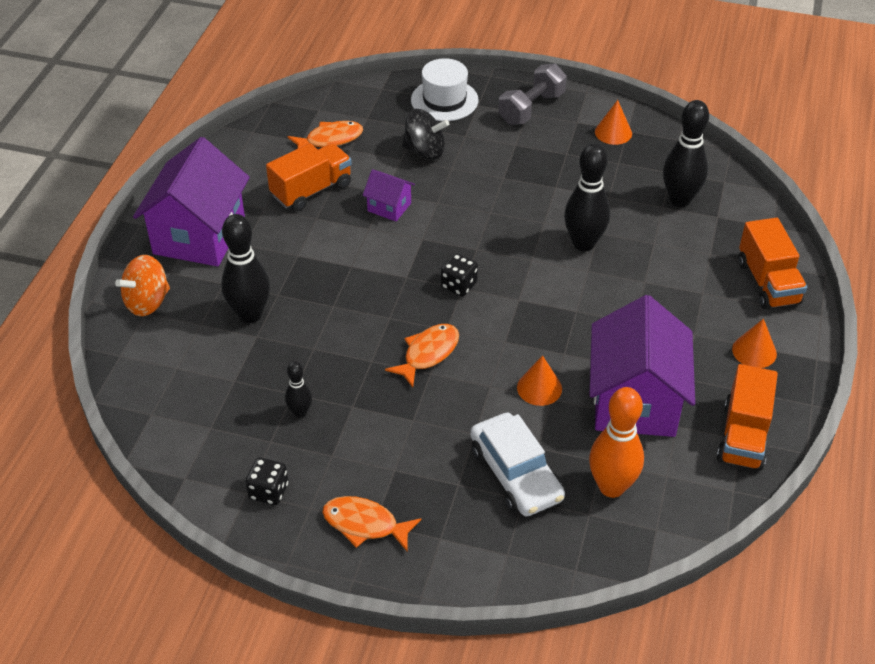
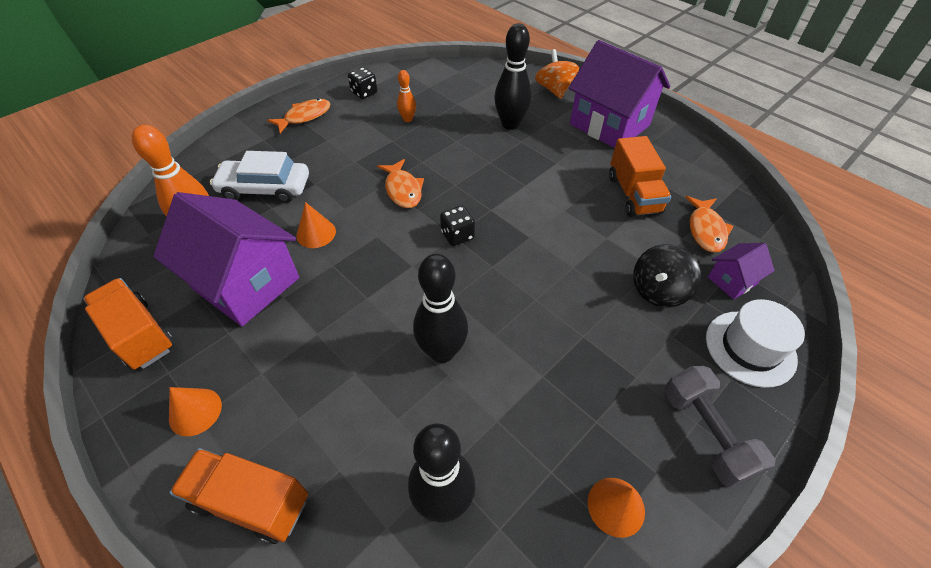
camera: 120 degrees right, 5 degrees up
black bowling pin [285,361,312,418] -> orange bowling pin [397,70,416,122]
purple house [363,169,415,221] -> purple house moved to [708,243,775,299]

